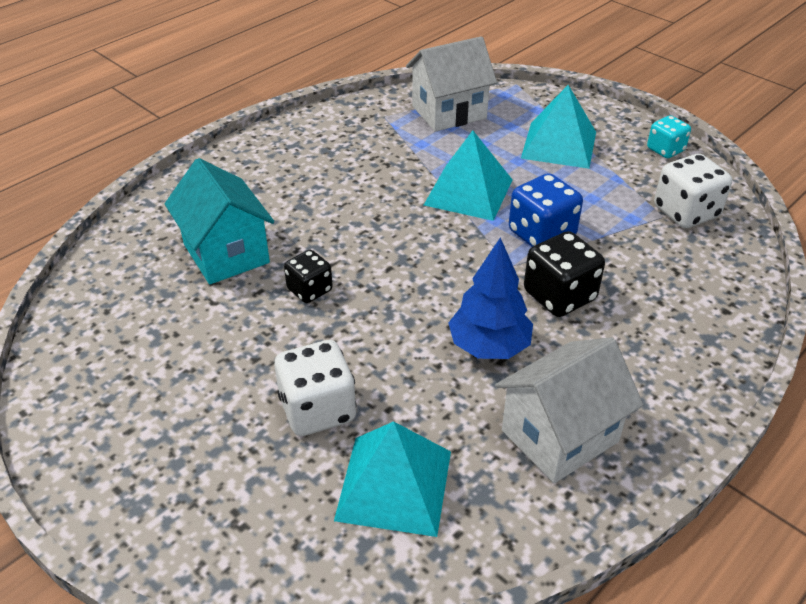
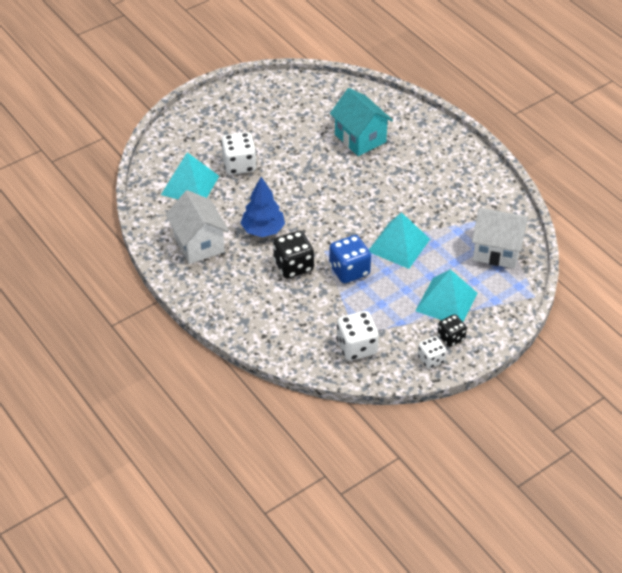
camera: 100 degrees right, 5 degrees up
turquoise house [165,158,274,284] -> turquoise house turned 75 degrees clockwise [330,88,393,156]
black dice [284,250,333,303] -> black dice moved to [438,314,467,347]
white house [406,36,497,132] -> white house turned 60 degrees counterclockwise [472,208,529,269]
turquoise dice [647,115,691,159] -> white dice [418,336,447,369]

